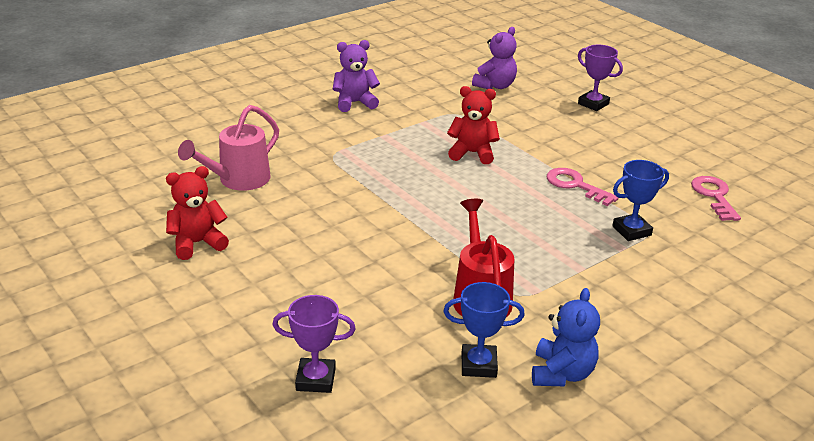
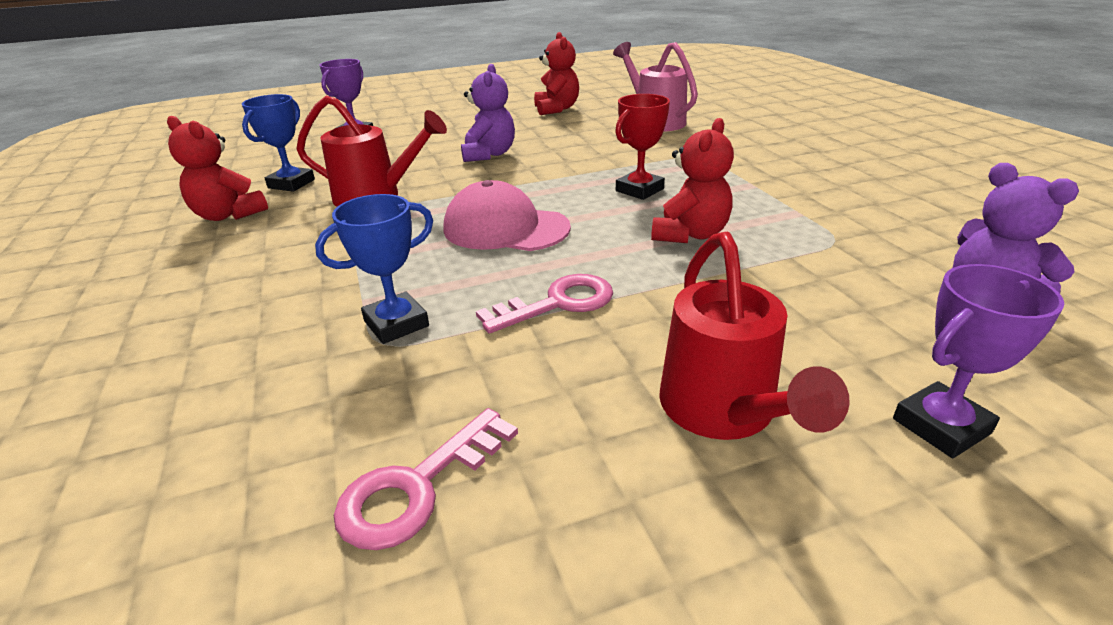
camera: 110 degrees right, 0 degrees up
purple teddy bear [333,40,380,112] -> purple teddy bear moved to [461,64,515,162]
blue teddy bear [532,288,600,386] -> red teddy bear [167,116,268,221]
blue trophy [612,160,669,241] -> blue trophy turned 60 degrees clockwise [315,194,433,344]
pink key [691,176,741,221] -> pink key turned 120 degrees clockwise [334,408,518,550]
none -> pink cap [444,180,571,251]
none -> red trophy [615,94,670,200]
none -> red watering can [659,232,850,440]

